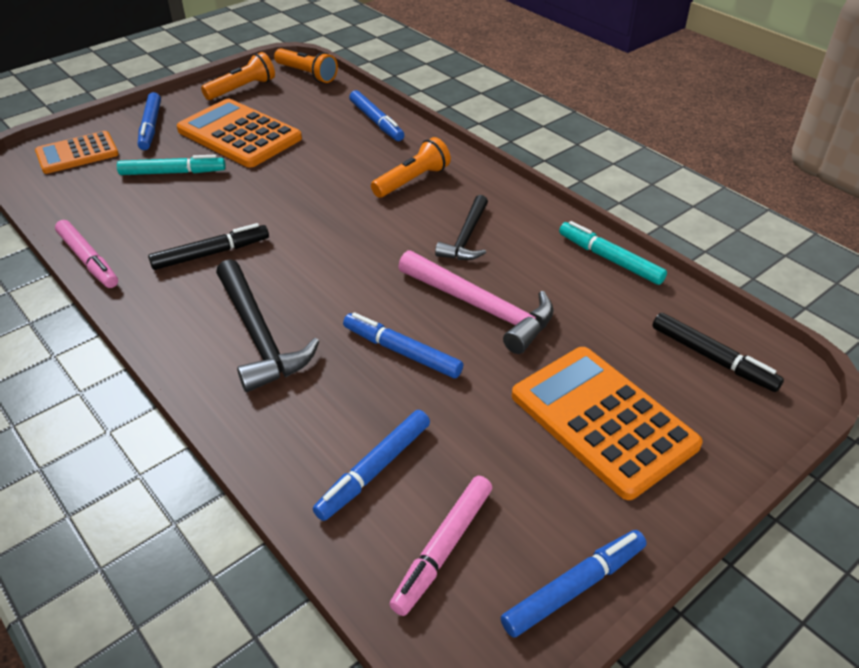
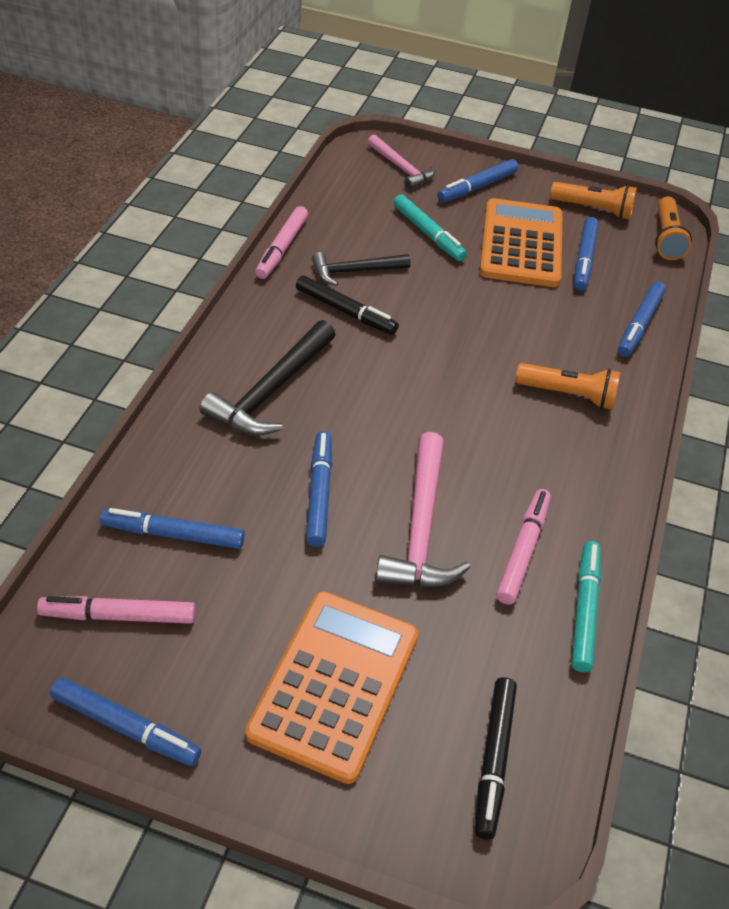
camera: 55 degrees right, 5 degrees up
orange calculator [35,131,119,174] -> pink hammer [368,135,435,189]
black hammer [435,195,488,260] -> black hammer moved to [312,252,411,286]
none -> pink marker [496,489,551,604]
none -> blue marker [574,217,599,291]

